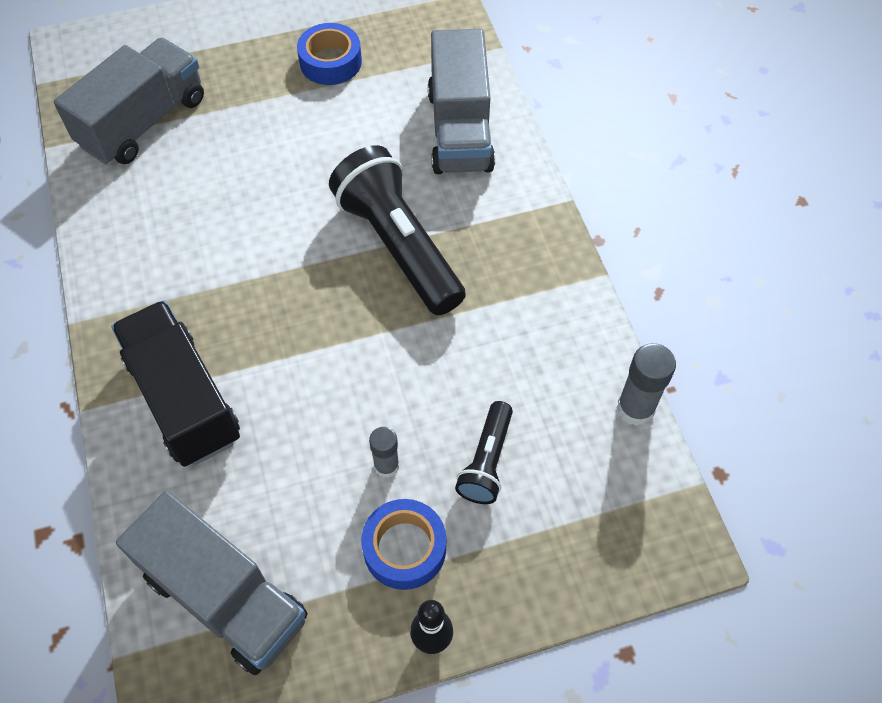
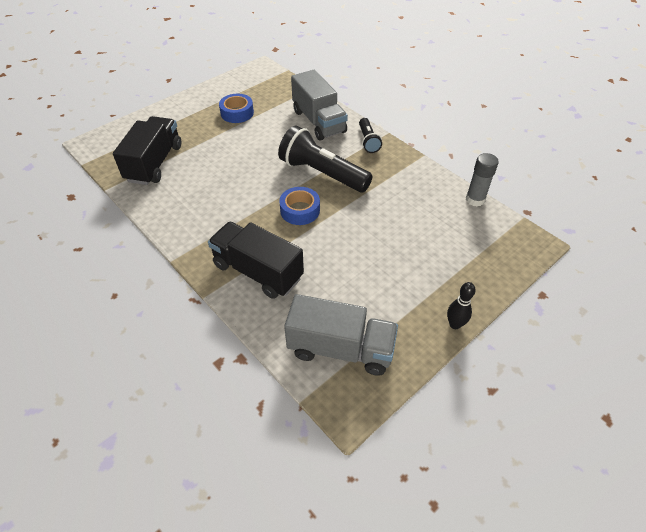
camera: 25 degrees left, 10 degrees down
grey truck [54,38,204,164] -> black truck [113,116,181,185]
blue tape [361,499,446,590] -> blue tape moved to [279,187,320,225]
grey glue stick [369,427,399,478] -> none
black flashlight [455,401,513,504] -> black flashlight moved to [359,118,382,153]

